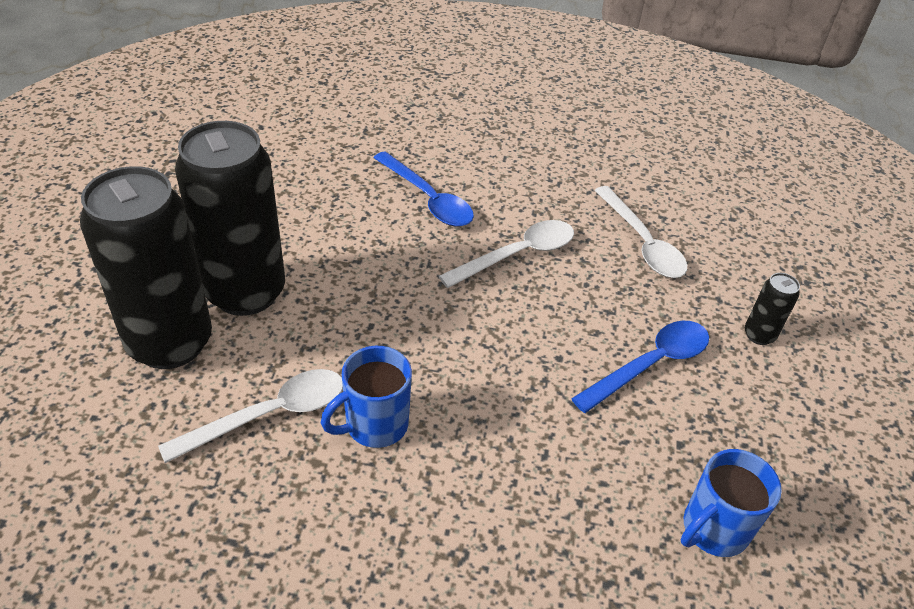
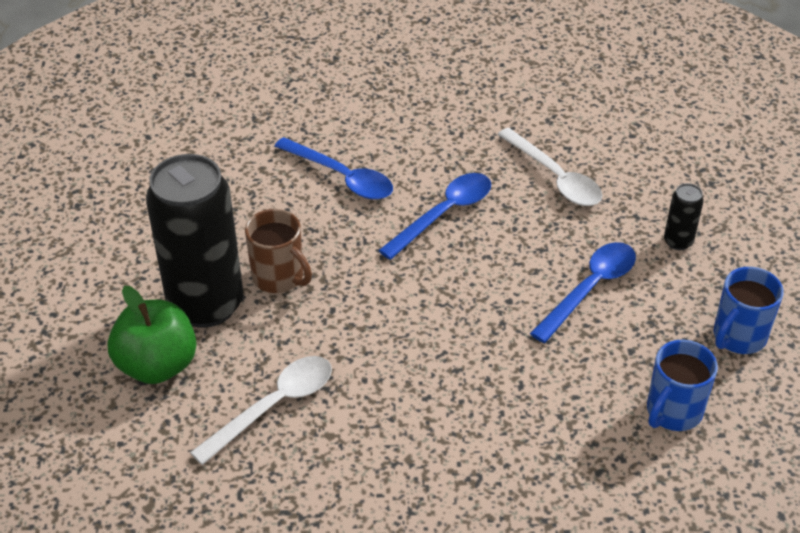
camera: 10 degrees left, 0 degrees up
black can [80,166,212,369] -> green apple [108,286,197,384]
blue mug [321,346,412,448] -> blue mug moved to [714,267,784,354]
white spoon [439,220,574,288] -> blue spoon [378,173,491,260]
none -> brown mug [245,209,312,293]

